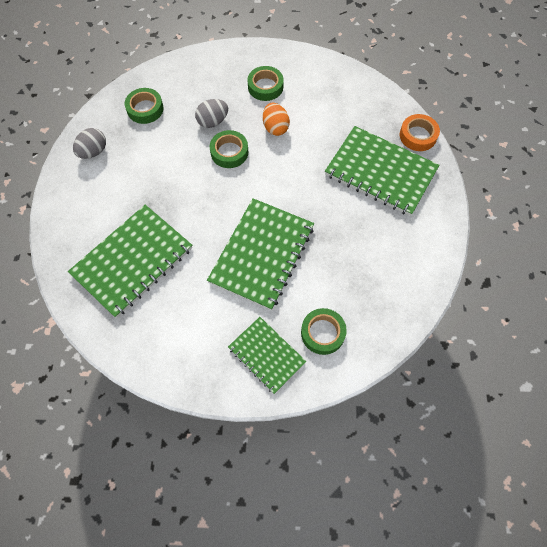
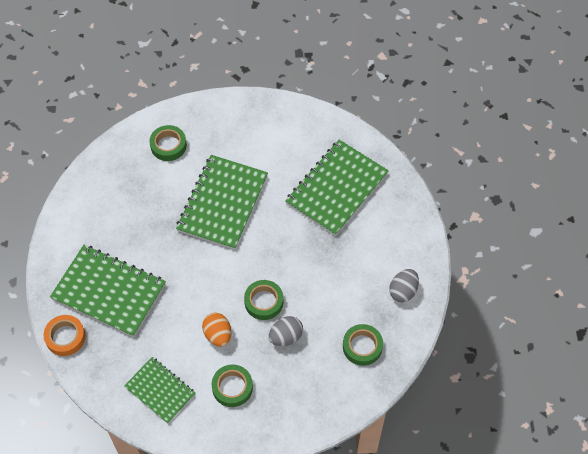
camera: 175 degrees right, 5 degrees down
green notebook [228,317,306,394] -> green notebook moved to [124,357,195,424]

